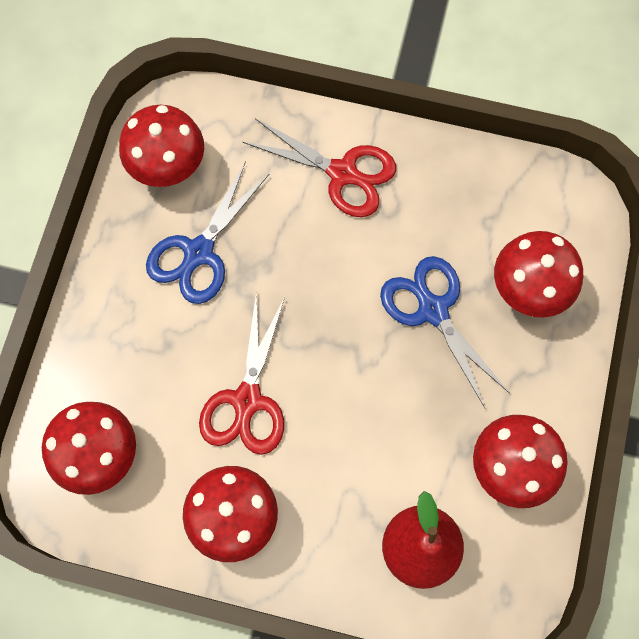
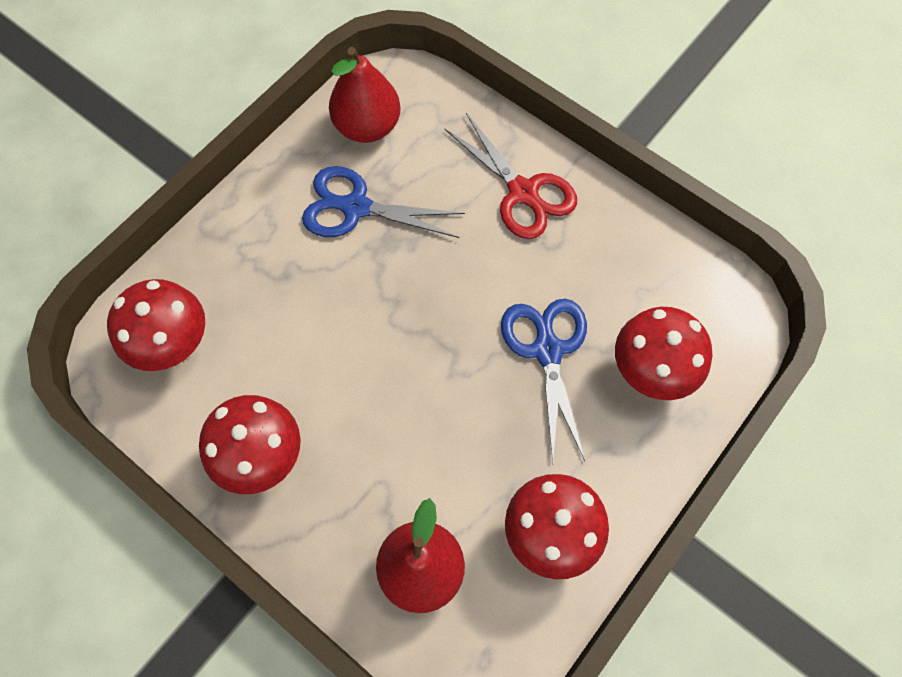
camera: 25 degrees right, 5 degrees down
red mushroom [119,105,204,187] -> red pear [329,47,401,143]
blue scissors [146,161,269,304] -> blue scissors turned 45 degrees clockwise [302,166,465,238]
red scissors [199,293,285,455] -> none

